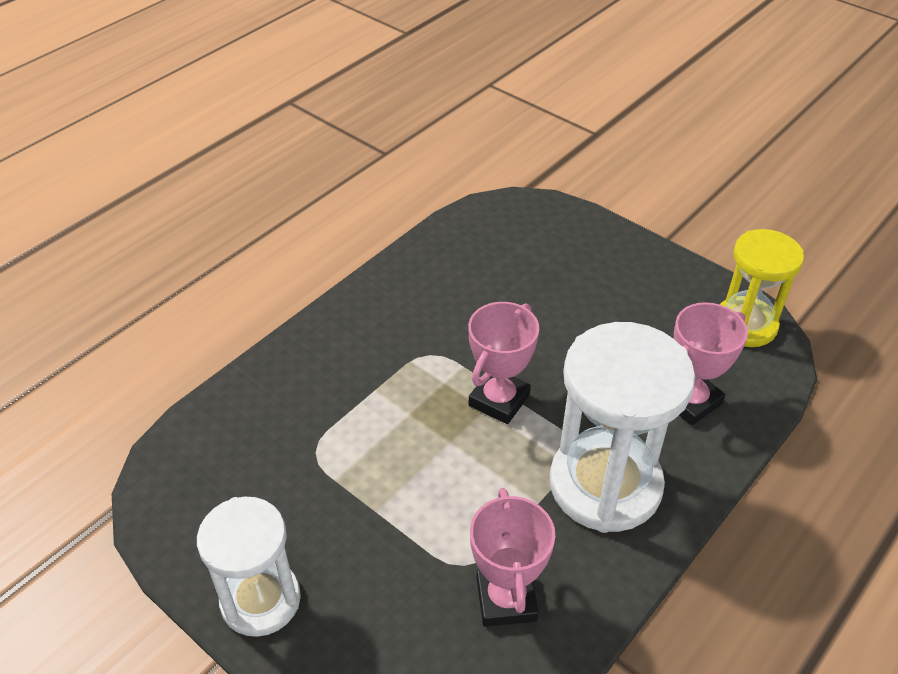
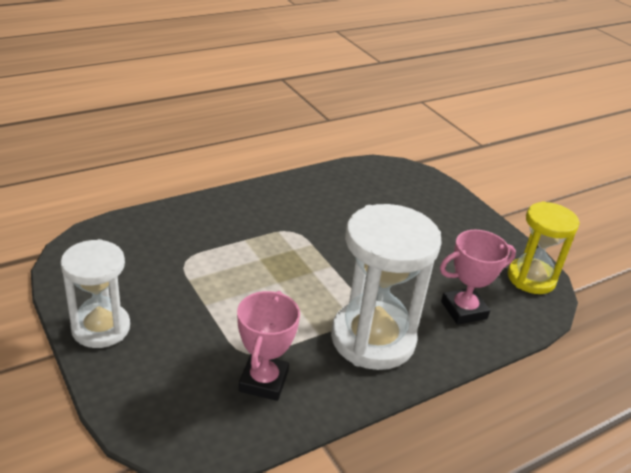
camera: 15 degrees right, 10 degrees down
pink trophy [468,302,539,424] -> none

